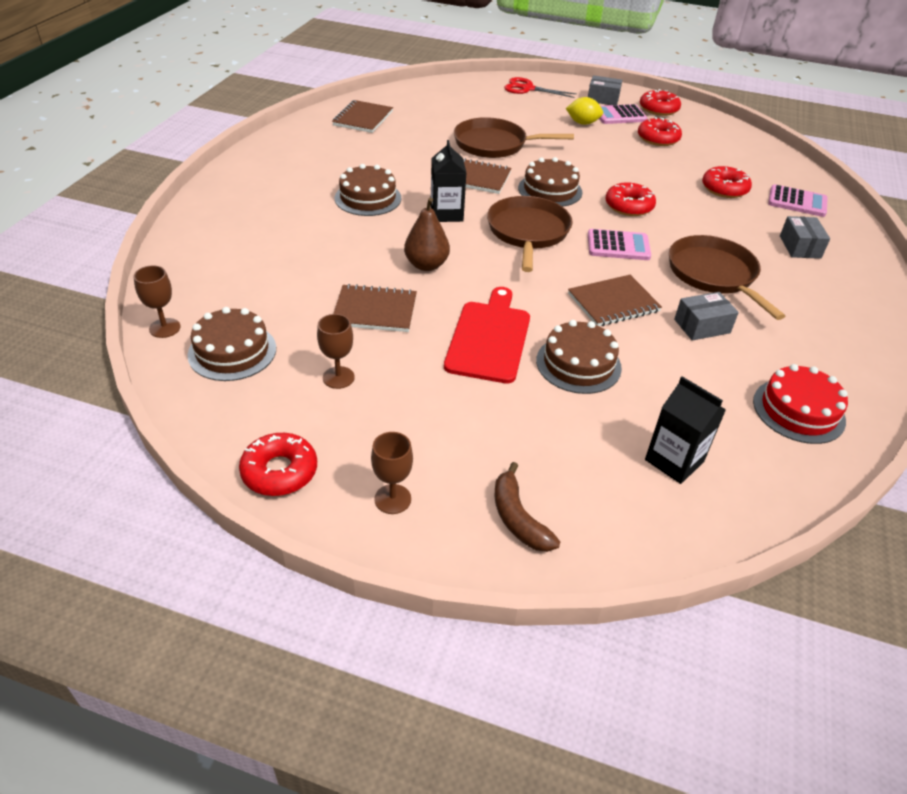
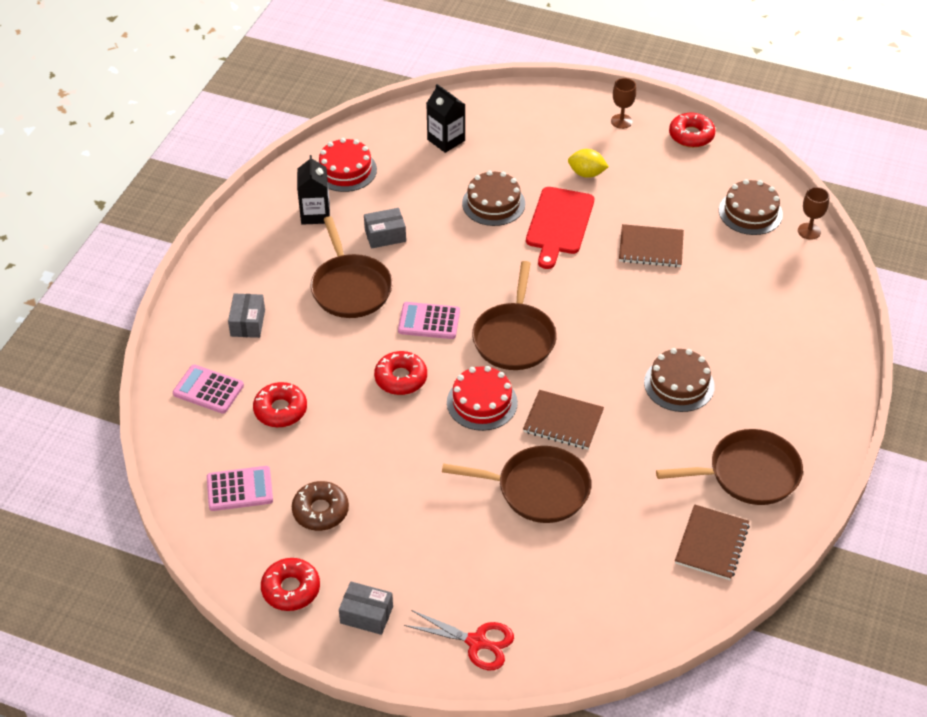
camera: 175 degrees left, 5 degrees up
brown goblet [317,314,355,389] -> none
brown pear [404,198,450,271] -> none
black carton [430,140,466,222] -> black carton moved to [297,155,330,225]
brown banana [495,462,560,552] -> none
brown cake [518,157,582,207] -> red cake [447,366,518,431]
yellow lemon [566,97,603,125] -> yellow lemon moved to [568,149,609,178]
brown notebook [568,275,662,326] -> none
pink calculator [599,104,647,124] -> pink calculator moved to [207,466,273,511]
red donut [638,117,682,146] -> brown donut [292,481,349,531]
none -> brown pan [656,429,803,505]

